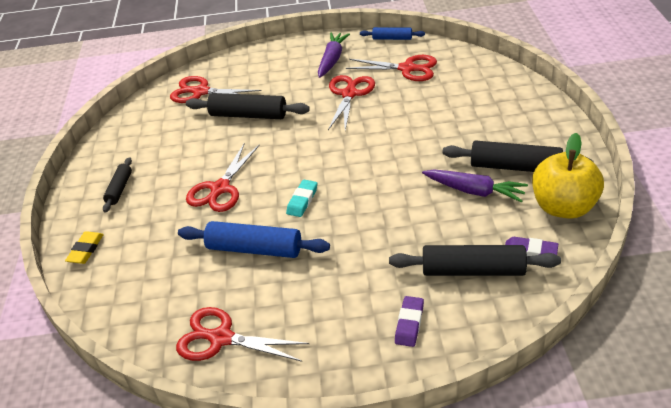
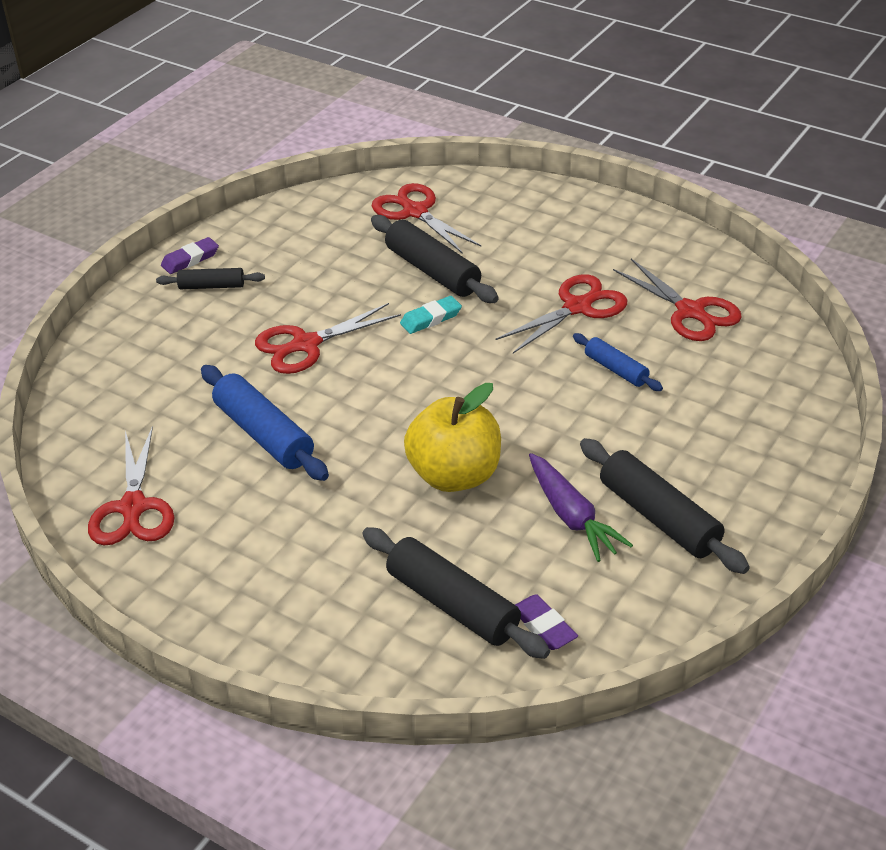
camera: 35 degrees right, 0 degrees up
yellow eraser [65,231,104,264] -> none
black rolling pin [103,157,132,213] -> black rolling pin turned 45 degrees clockwise [156,268,265,289]
red scissors [176,307,309,362] -> red scissors turned 150 degrees counterclockwise [88,426,174,546]
turquoise eraser [286,180,317,217] -> turquoise eraser moved to [400,296,462,334]
purple carrot [318,33,350,78] -> none
blue rolling pin [360,27,425,40] -> blue rolling pin moved to [573,333,663,391]
purple eraser [395,296,424,347] -> purple eraser moved to [161,237,219,274]
yellow apple [532,133,604,219] -> yellow apple moved to [404,383,501,492]

